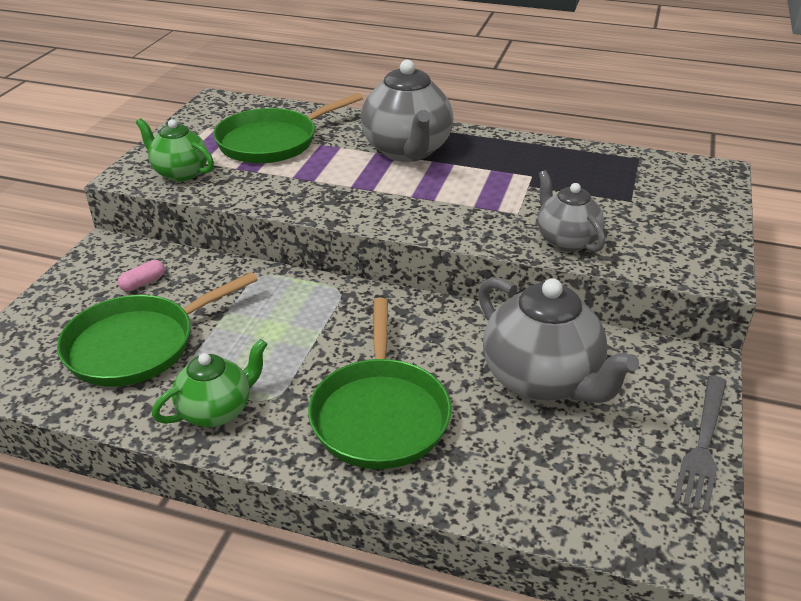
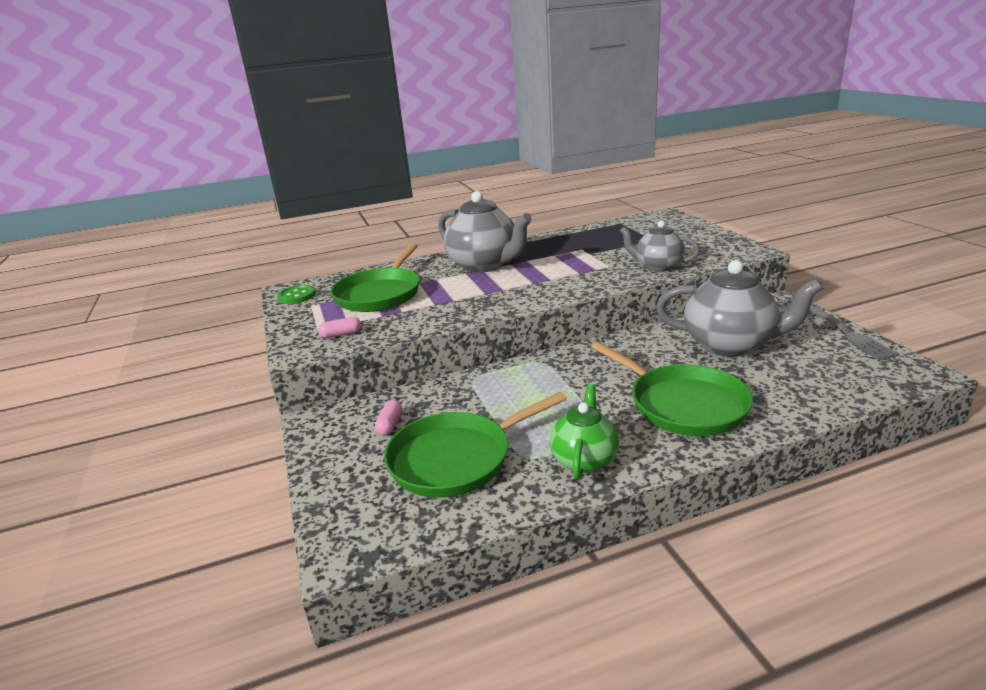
camera: 35 degrees left, 10 degrees down
green pan [57,272,258,387] -> green pan turned 45 degrees clockwise [384,392,567,498]
green teapot [136,118,214,181] -> pink capsule [318,317,361,338]
none -> green button [277,285,316,304]

